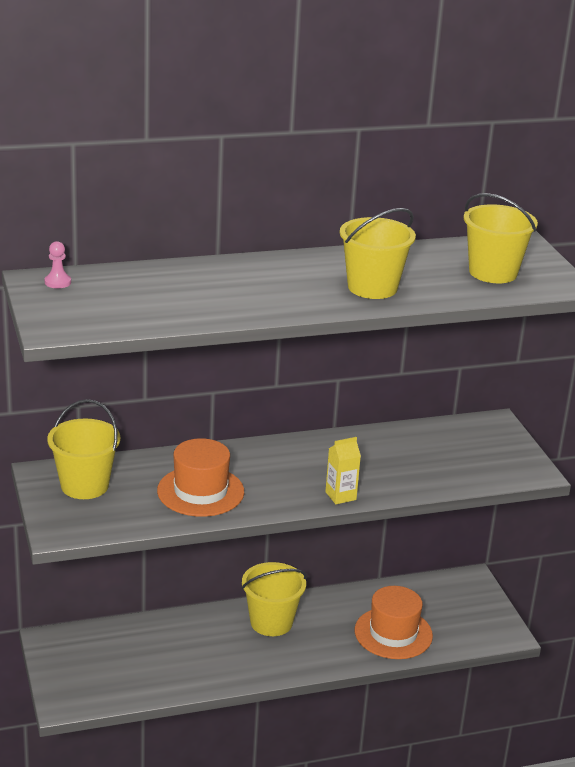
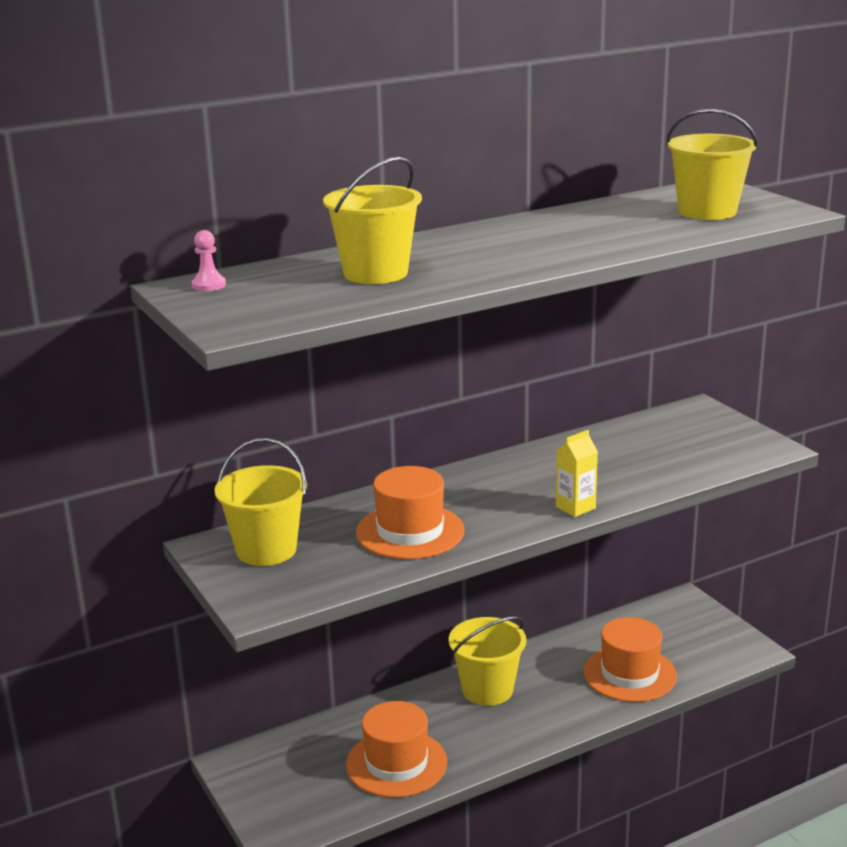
camera: 10 degrees left, 5 degrees down
yellow bucket [340,208,416,299] -> yellow bucket moved to [323,157,422,284]
none -> orange hat [346,701,447,798]

